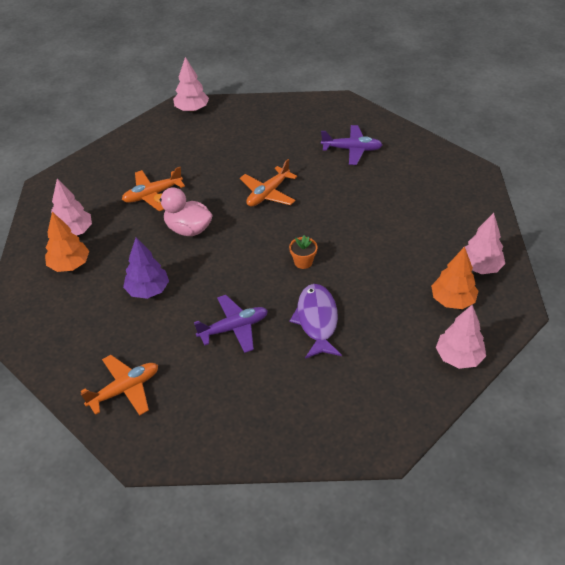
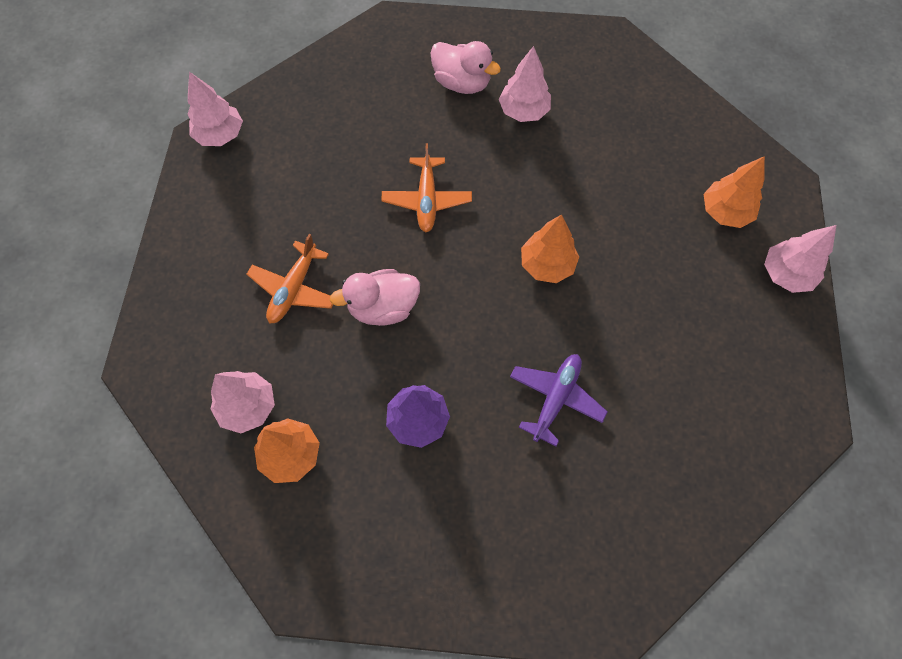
camera: 40 degrees left, 20 degrees up
orange plane [81,355,158,415] -> none
orange flower pot [289,235,318,269] -> orange tree [521,214,579,283]
purple fish [290,284,342,359] -> none
purple plane [321,125,383,165] -> pink duck [431,41,501,94]
pink tree [463,213,505,274] -> pink tree moved to [499,46,551,122]

